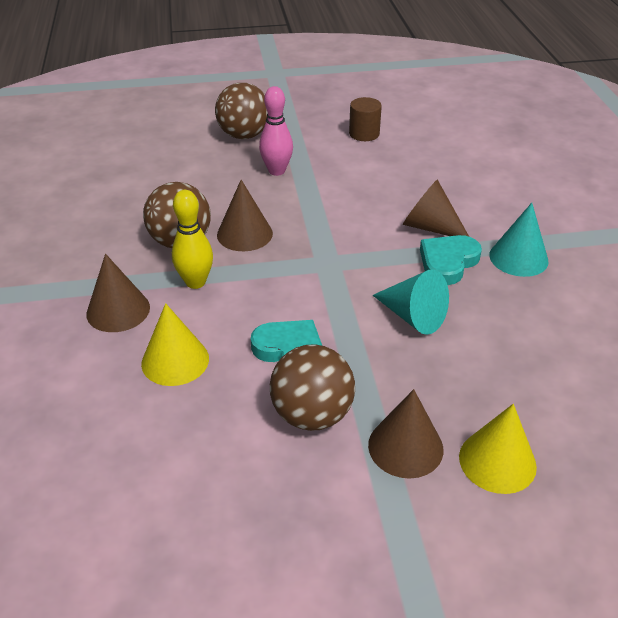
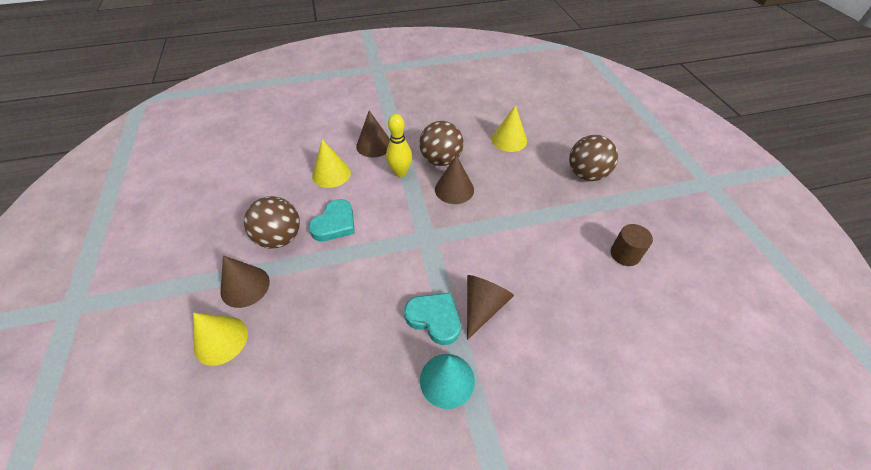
camera: 85 degrees right, 10 degrees up
pink bowling pin [259,86,293,176] -> none
turquoise cone [373,269,449,335] -> none
none -> yellow cone [492,105,527,152]

